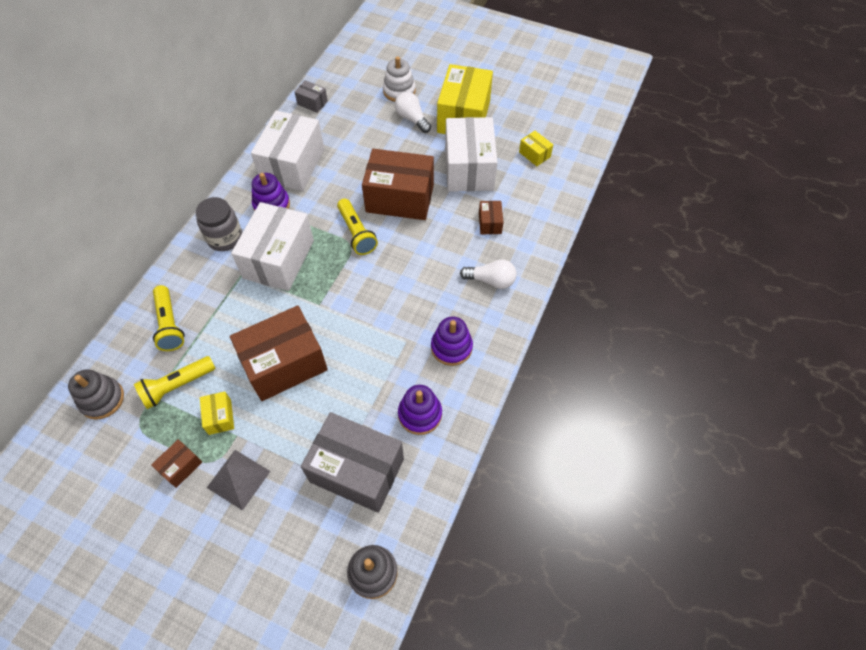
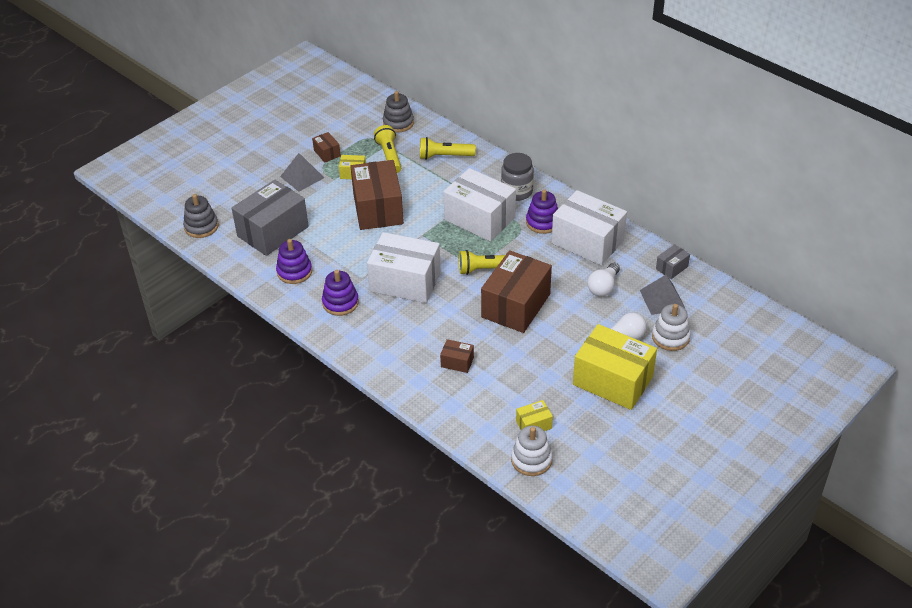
camera: 110 degrees right, 15 degrees down
white box [445,117,497,192] -> white box moved to [367,232,441,303]
white light bulb [460,259,516,289] -> white light bulb moved to [587,263,620,297]
none -> white stacking toy [511,426,553,476]
none -> grey pyramid [640,275,686,315]

